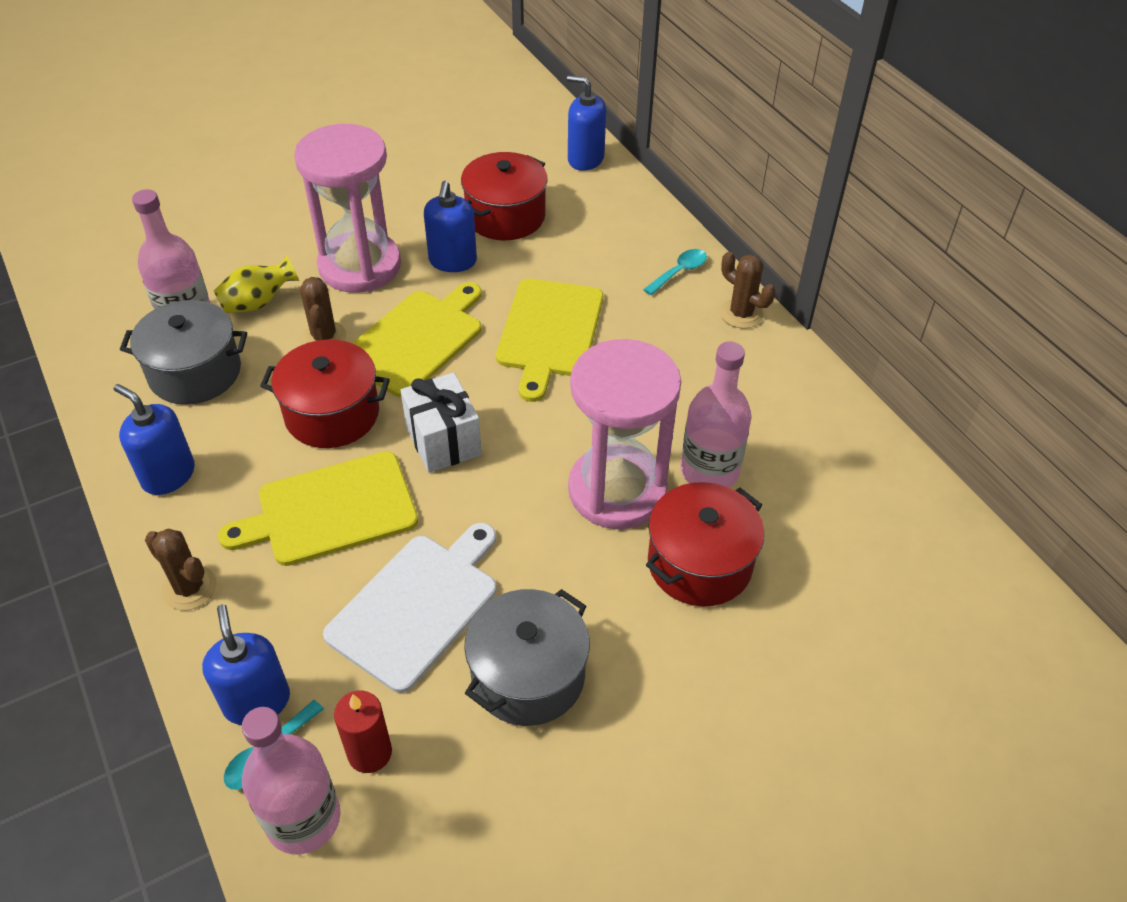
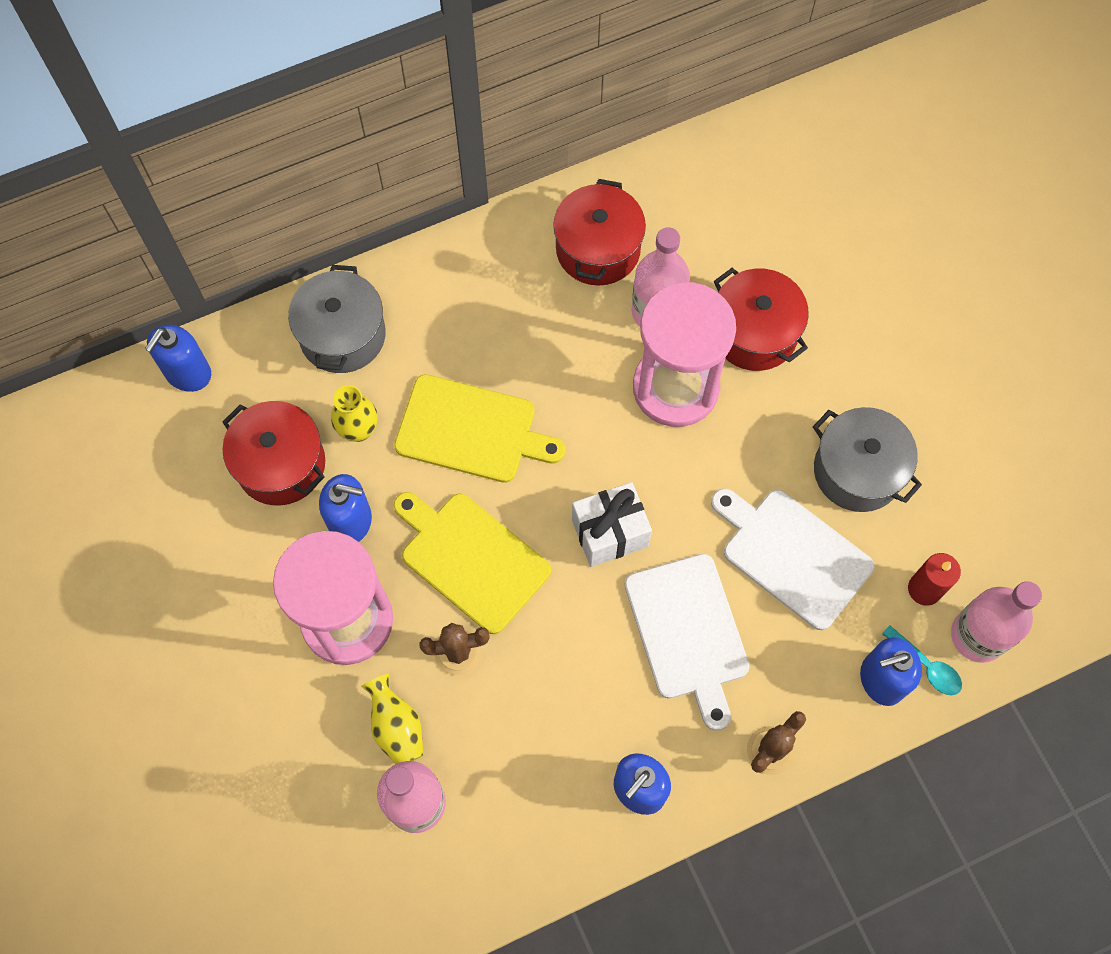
camera: 85 degrees left, 20 degrees up
grey pot [120,300,247,405] -> grey pot moved to [288,265,386,373]
yellow cutting board [218,451,418,566] -> white cutting board [625,554,749,731]
red pot [260,339,390,448] -> red pot moved to [553,179,646,286]
turquoise spoon [643,249,707,295] -> none
brown cactus [720,252,776,329] -> none
none -> yellow vase [331,385,377,442]

